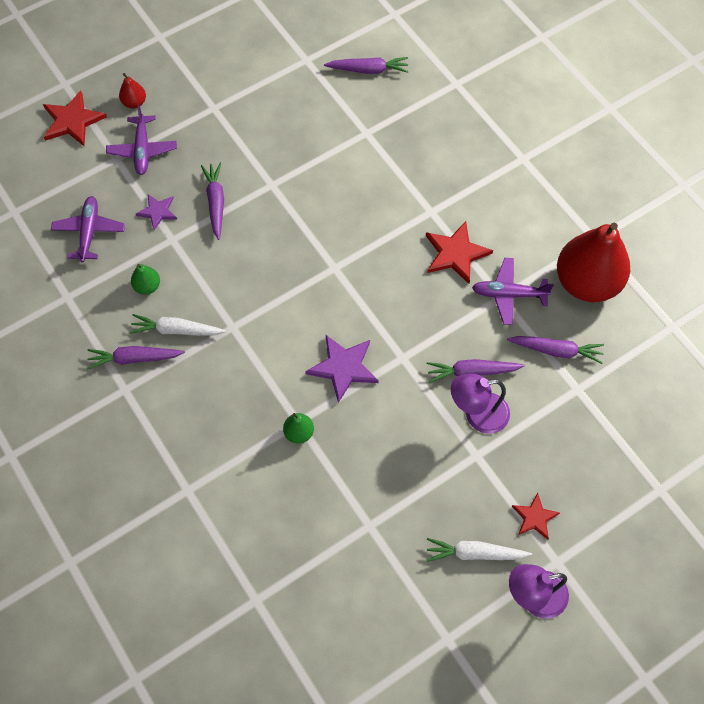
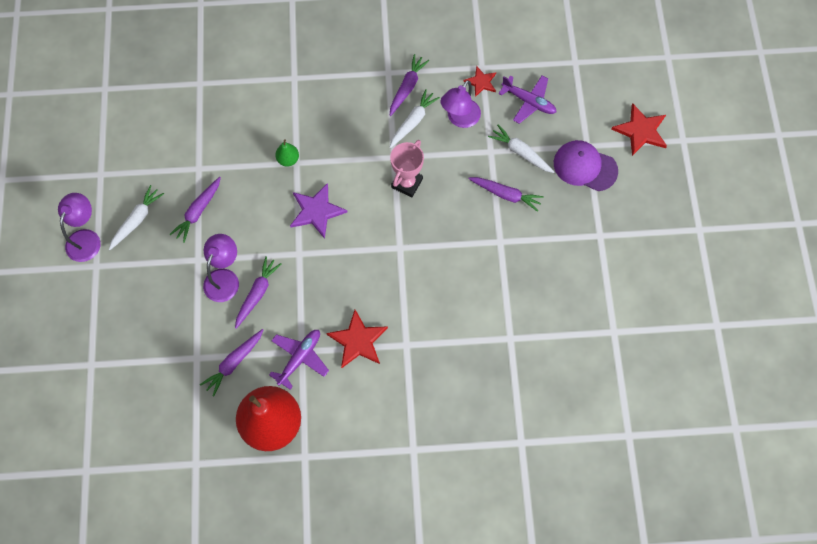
camera: 120 degrees right, 5 degrees up
purple plane [106,105,177,175] -> purple cap [554,140,618,191]
red pear [119,73,146,108] -> none
green pear [131,264,160,295] -> purple lamp [441,80,481,128]
purple star [136,194,177,230] -> white carrot [488,125,555,173]
purple carrot [324,57,409,74] -> purple carrot moved to [170,177,221,243]
red star [512,493,560,539] -> red star moved to [463,66,496,97]
none -> pink trophy [390,140,424,198]

